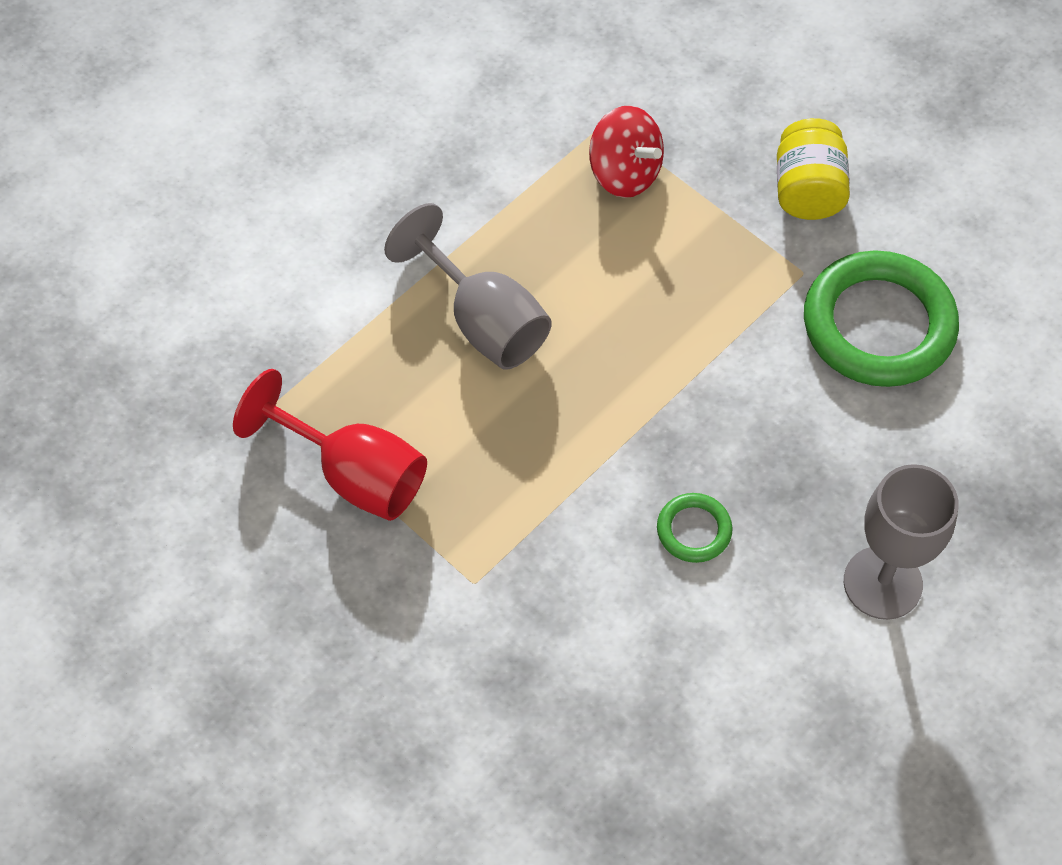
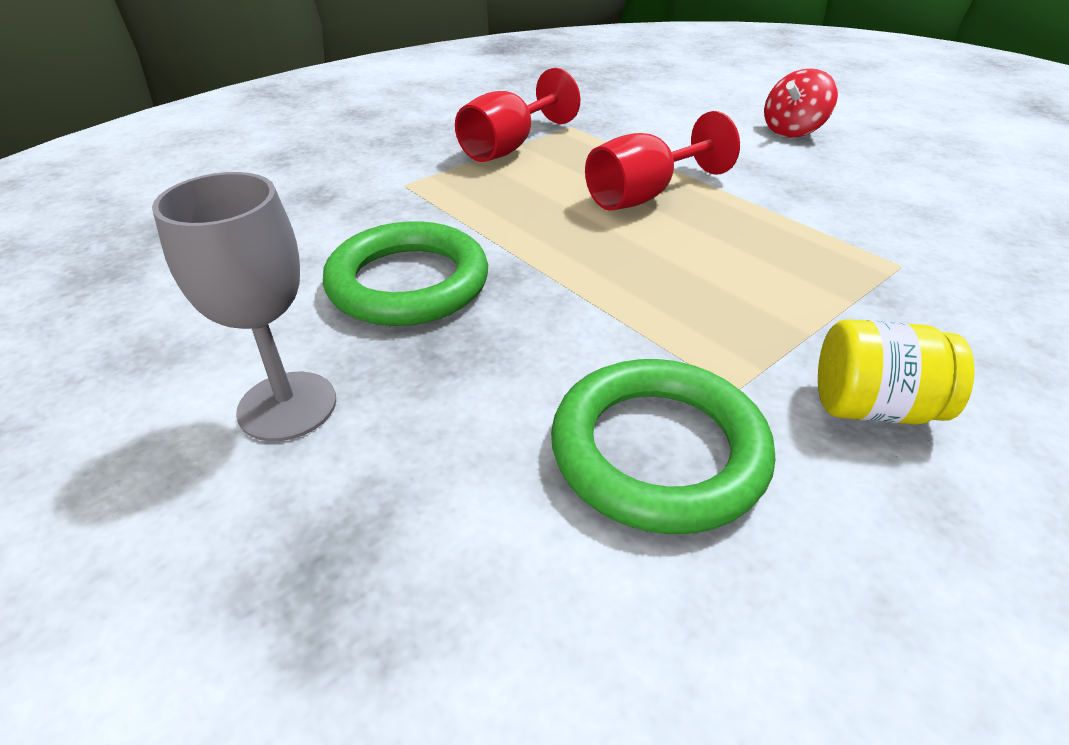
camera: 95 degrees right, 20 degrees down
grey goblet [384,203,552,370] -> red goblet [585,111,740,211]
red spinning top [589,105,664,198] -> red spinning top moved to [764,68,838,137]
green ring [657,493,733,563] -> green ring [323,221,488,326], size x2.17

